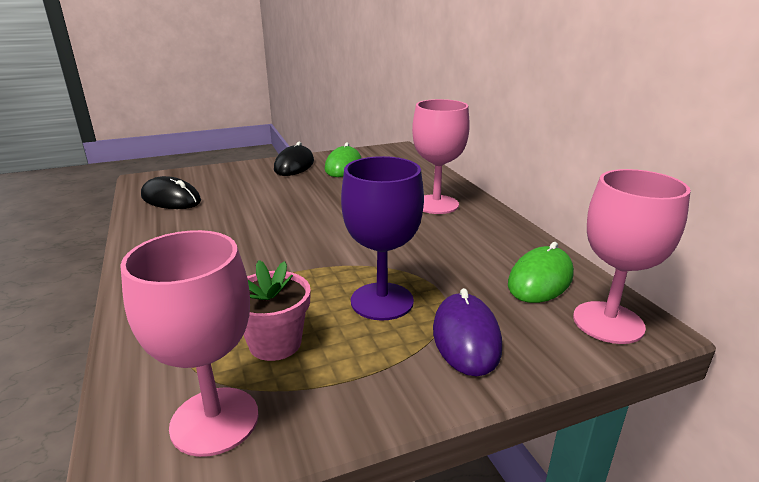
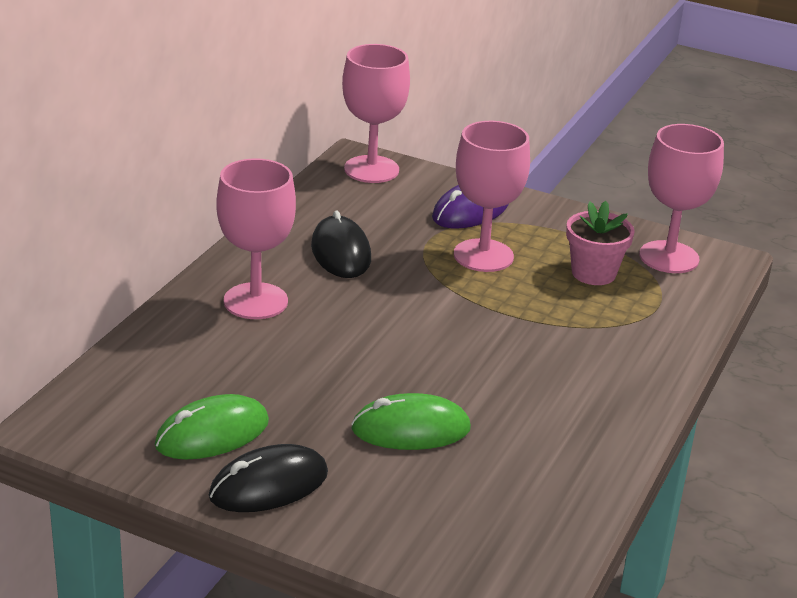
camera: 135 degrees left, 5 degrees up
black mouse [141,176,201,209] -> black mouse moved to [311,210,371,278]
purple goblet [341,156,424,321] -> pink goblet [454,121,530,272]
green mouse [508,242,574,303] -> green mouse moved to [351,393,471,450]

